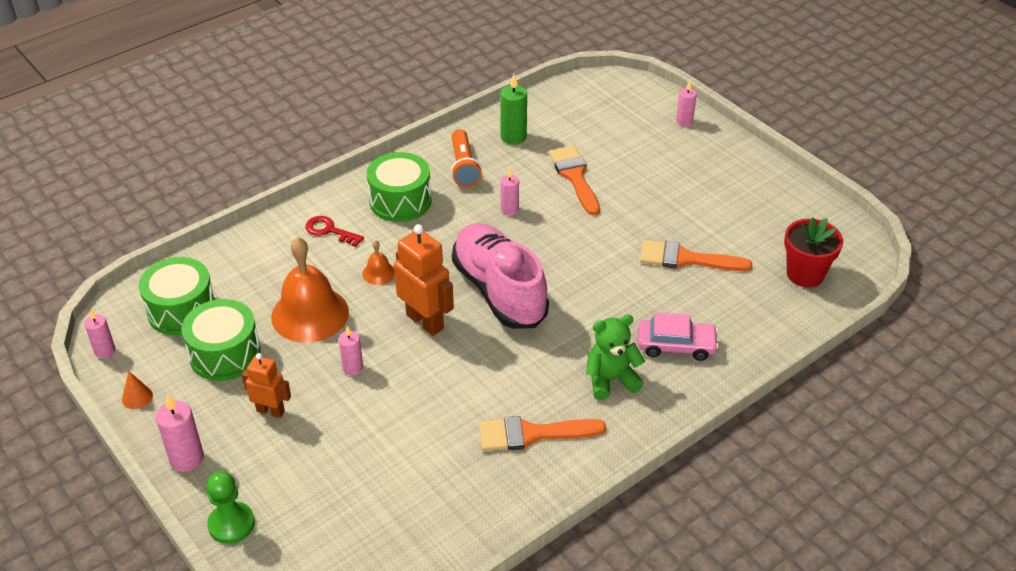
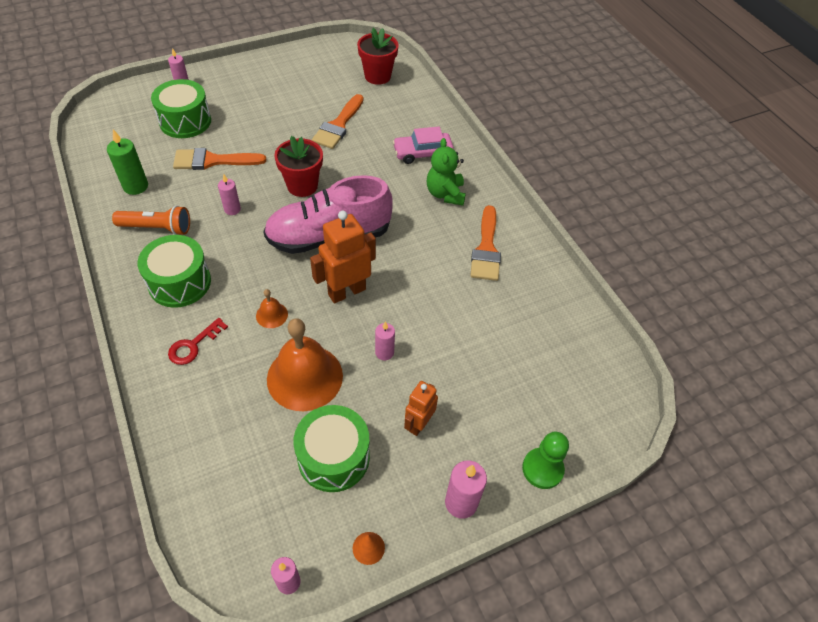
camera: 80 degrees left, 10 degrees up
green drum [139,257,215,335] -> green drum moved to [151,79,211,138]
pink car [638,312,719,361] -> pink car turned 120 degrees counterclockwise [393,126,454,164]
none -> red flower pot [274,136,323,197]

